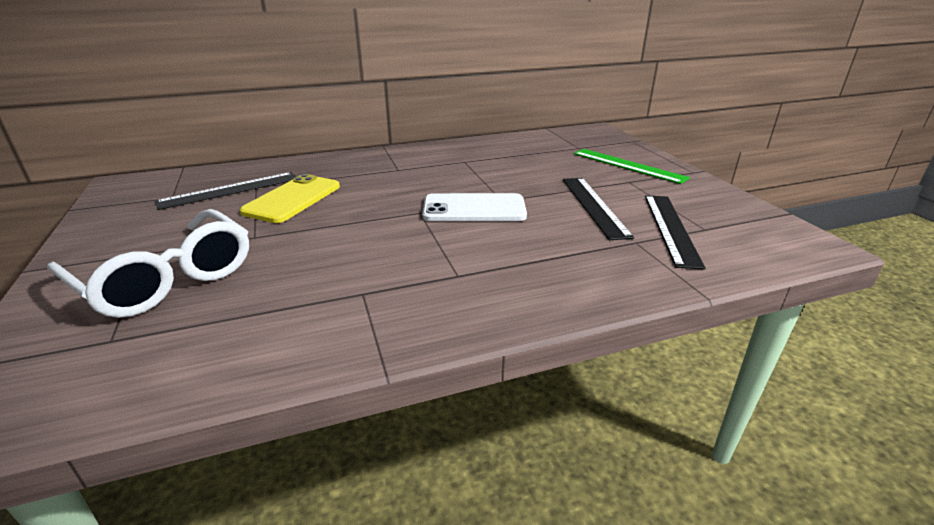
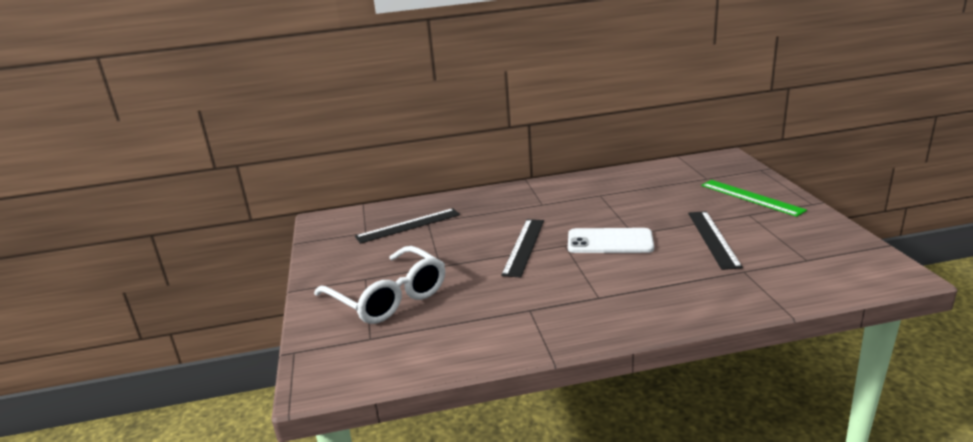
camera: 10 degrees right, 5 degrees down
yellow phone [240,174,340,223] -> none
black ruler [645,195,706,270] -> black ruler moved to [501,219,544,278]

